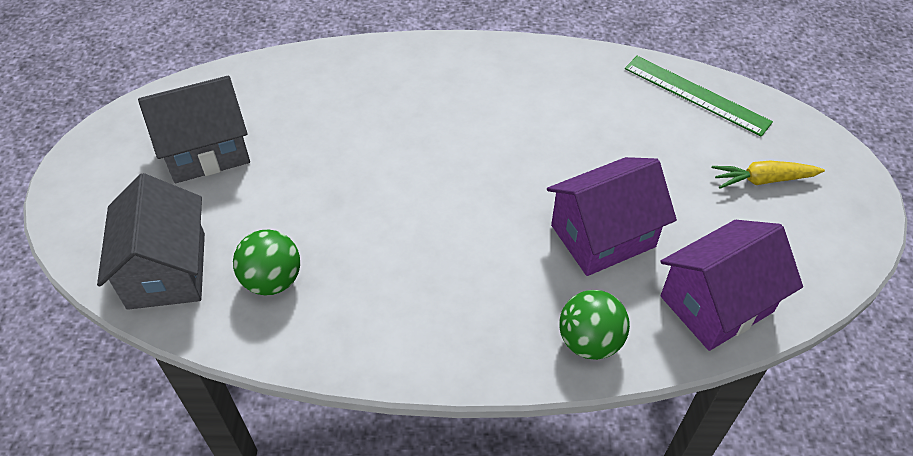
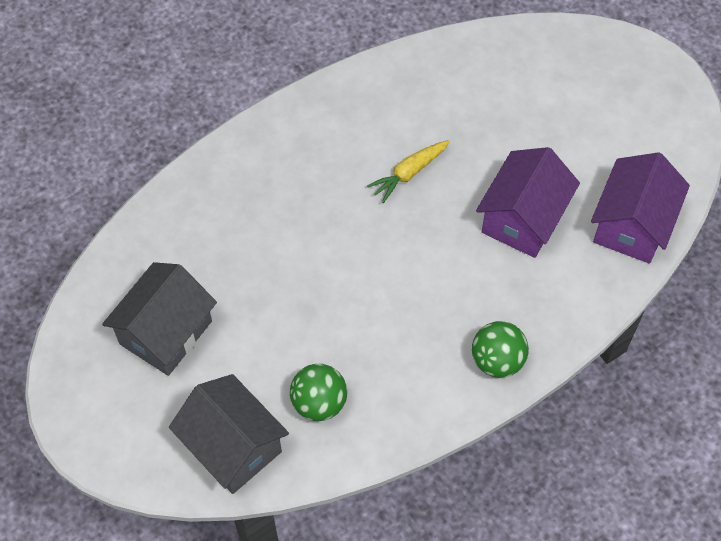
camera: 35 degrees left, 10 degrees up
green ball [559,290,630,360] -> green ball moved to [472,321,529,378]
green ruler [625,56,773,137] -> none
yellow carrot [712,161,825,189] -> yellow carrot moved to [367,140,450,203]

